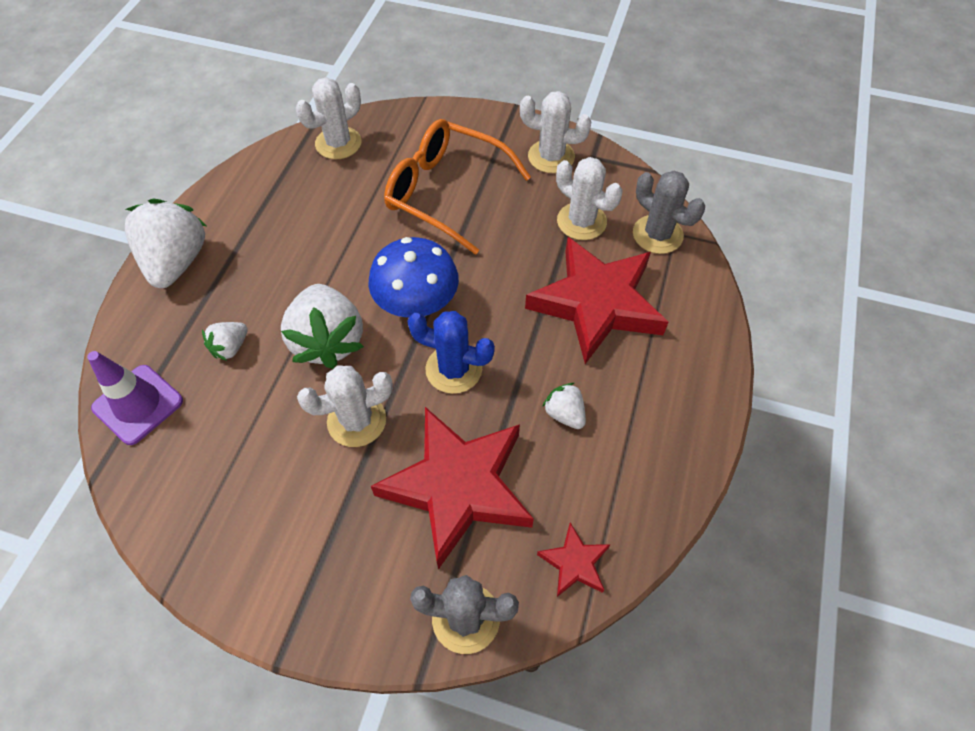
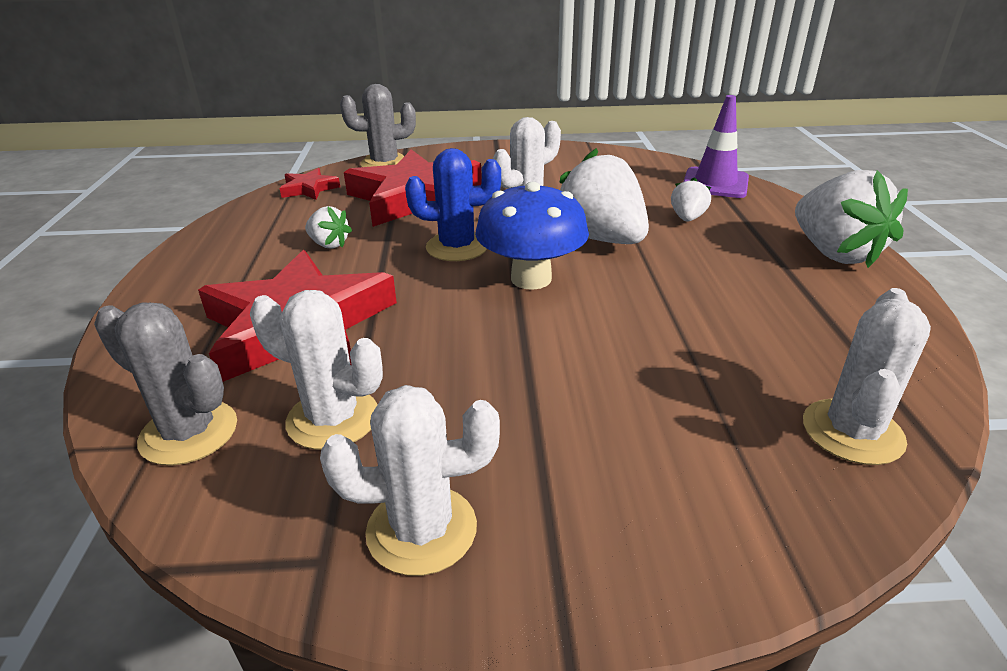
camera: 160 degrees right, 25 degrees down
orange glasses [384,119,531,255] -> none

